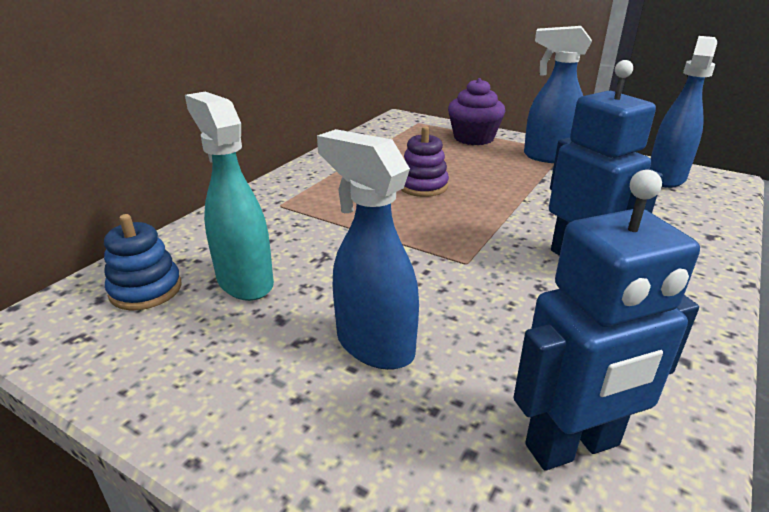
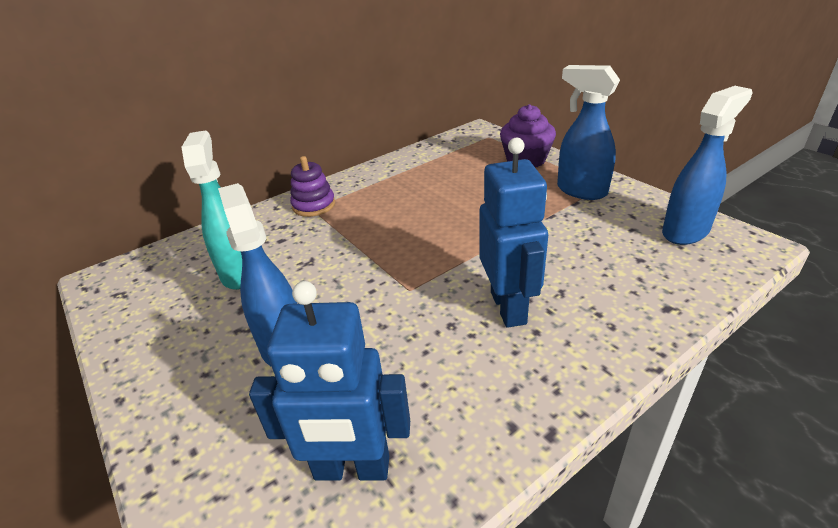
camera: 25 degrees right, 5 degrees up
blue stacking toy [104,214,181,311] -> none
purple stacking toy [401,126,449,197] -> purple stacking toy moved to [290,156,335,217]

